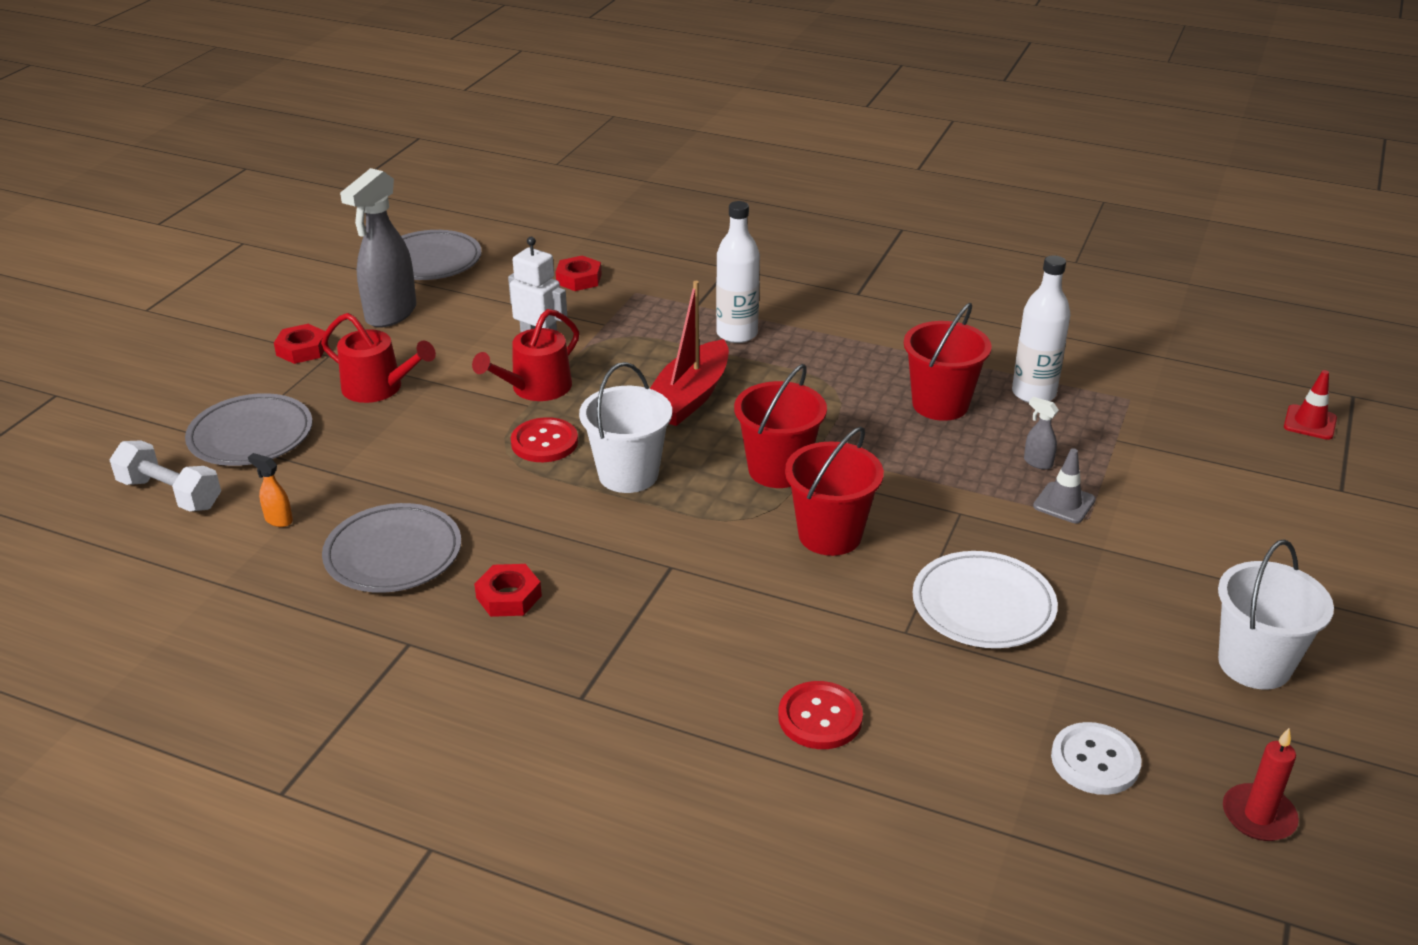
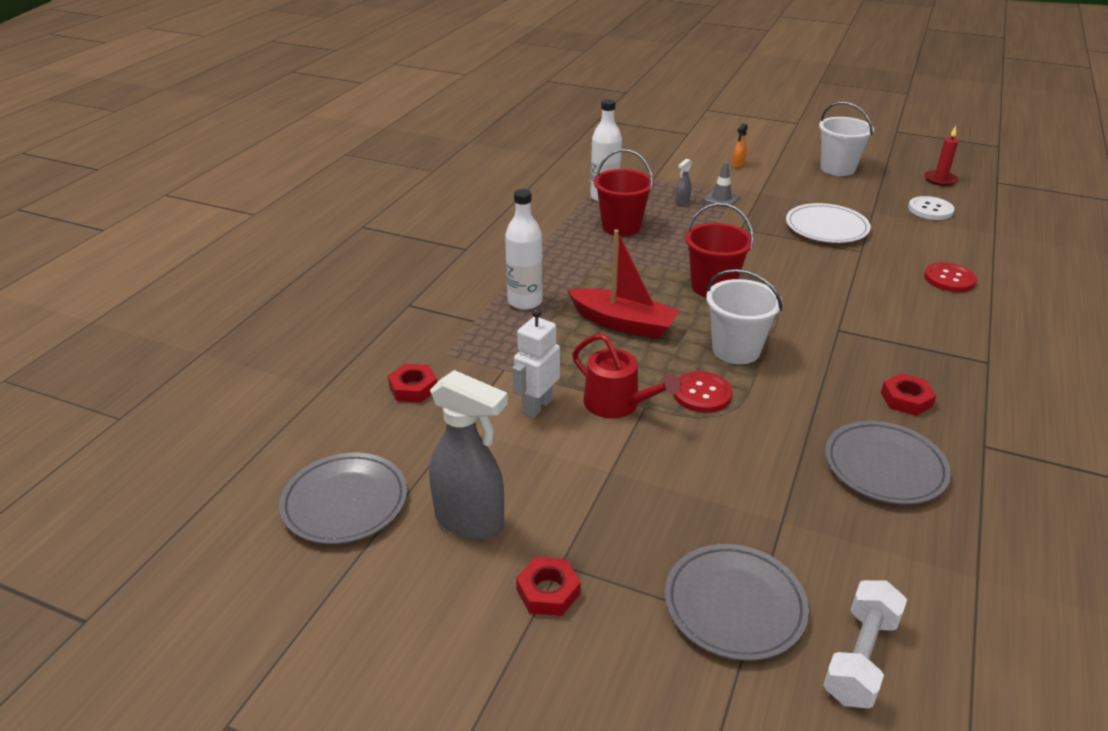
camera: 90 degrees left, 0 degrees up
orange spray bottle [248,453,293,527] -> orange spray bottle moved to [732,124,748,168]
red watering can [321,313,436,403] -> none
red bucket [785,427,884,556] -> none
red traffic cone [1284,370,1337,440] -> none

